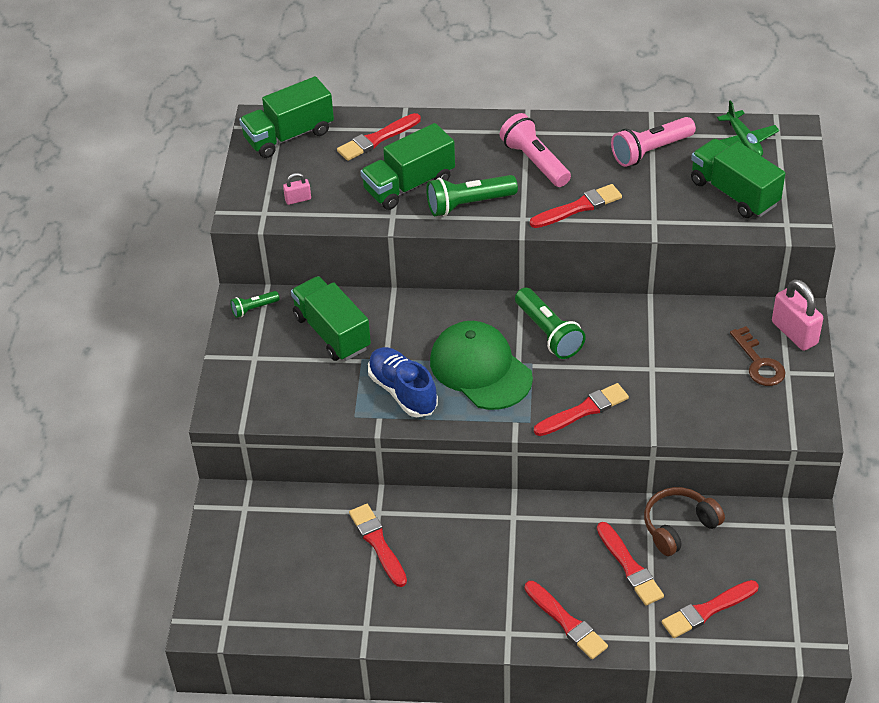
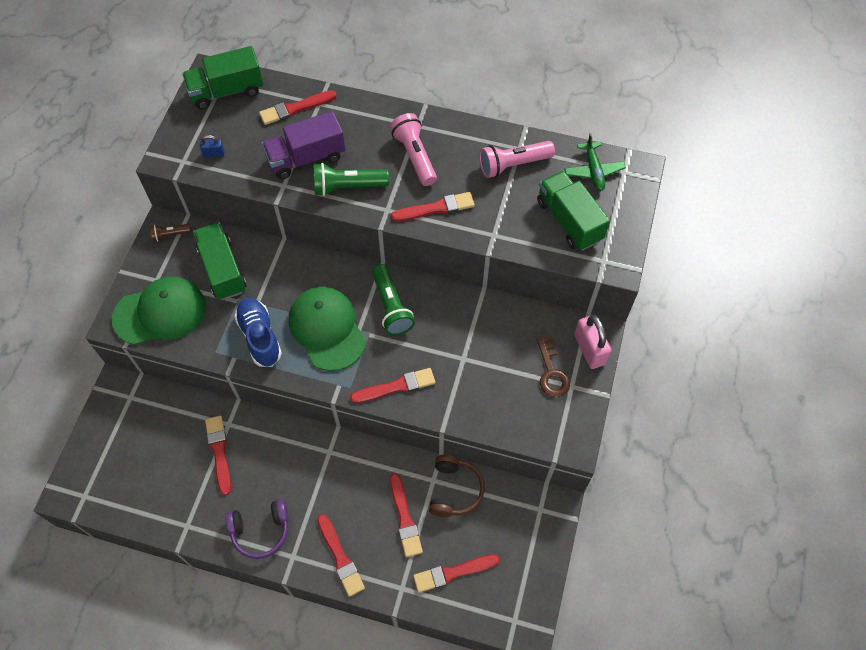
camera: 10 degrees right, 15 degrees up
green flashlight [230,291,279,318] -> brown flashlight [150,224,191,241]
pink padlock [283,173,311,205] -> blue padlock [200,135,224,158]
green truck [360,123,455,210] -> purple truck [262,111,345,179]
brown headphones [644,487,725,556] -> brown headphones turned 120 degrees clockwise [429,455,485,517]
none -> green cap [112,276,206,345]
none -> purple headphones [225,499,289,559]

